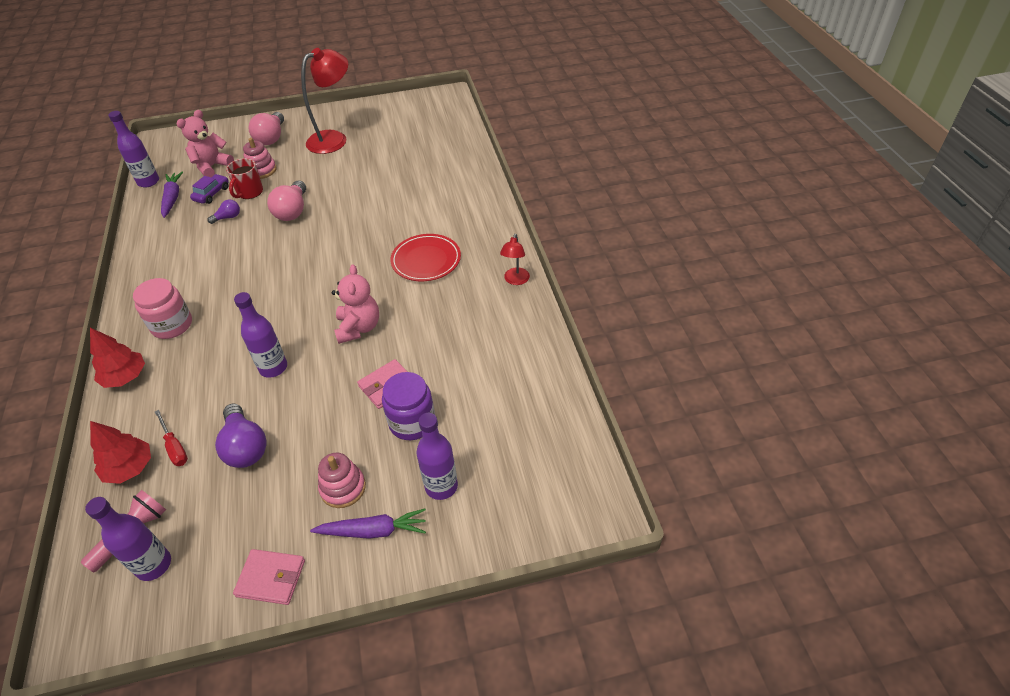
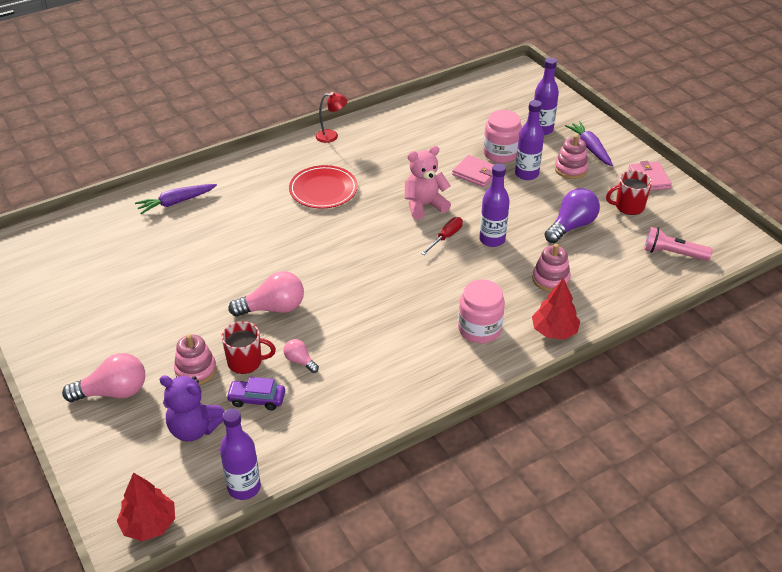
camera: 110 degrees left, 5 degrees down
purple bottle [85,497,171,581] -> purple bottle moved to [515,100,544,180]
red tree [90,421,151,484] -> red tree moved to [117,473,175,541]
red screwdriver [155,410,188,466] -> red screwdriver moved to [421,217,463,255]
purple carrot [161,172,183,218] -> purple carrot moved to [135,184,217,214]
pink teddy bear [177,110,234,177] -> purple teddy bear [159,375,225,441]
purple light bulb [207,200,240,224] -> pink light bulb [283,339,319,373]
red lamp [301,48,348,154] -> none
purple jar [382,372,435,440] -> pink jar [483,110,522,163]
none -> pink stacking toy [532,244,571,292]
none -> red mug [606,170,652,215]

